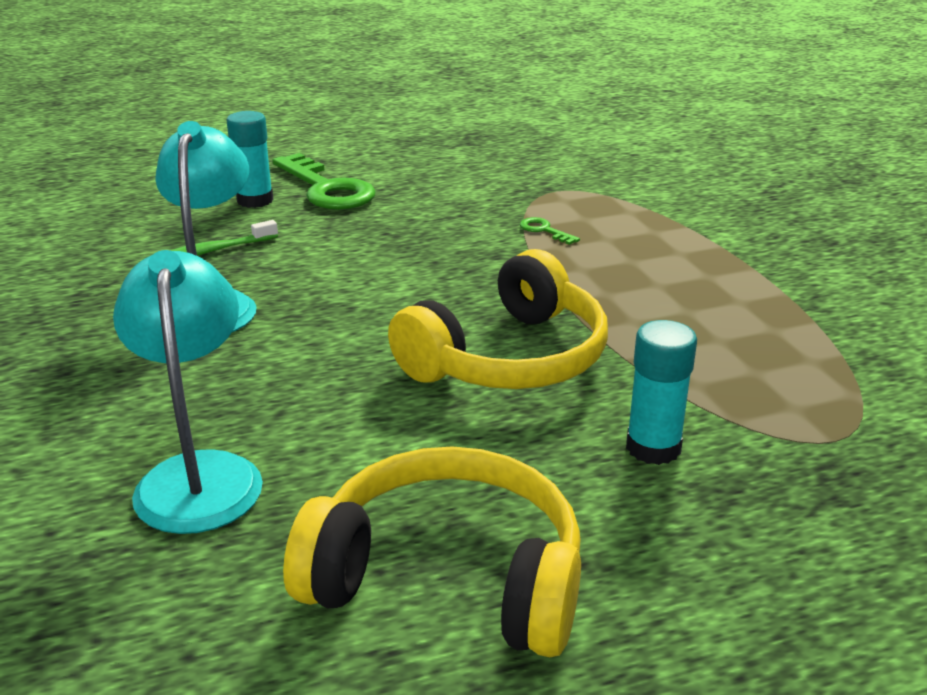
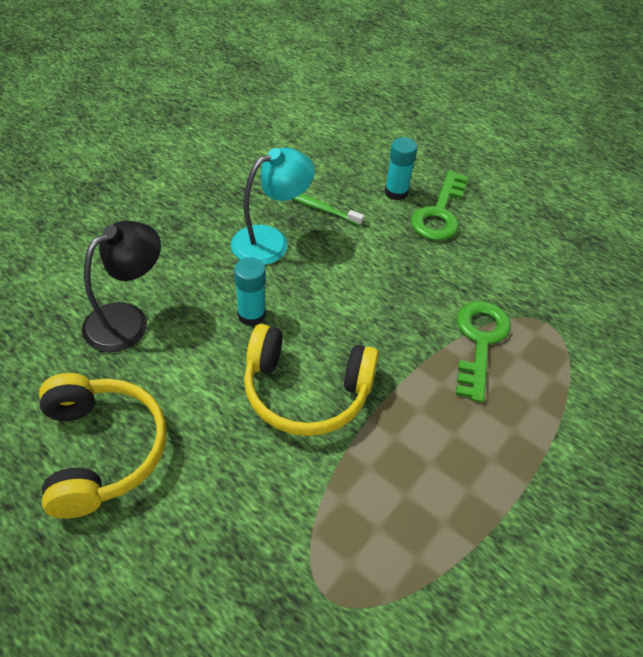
camera: 55 degrees right, 20 degrees up
turquoise lamp [113,250,263,534] -> black lamp [82,221,161,352]
green key [520,217,580,245] -> green key [456,301,511,403], size x2.37
turquoise glue stick [626,320,697,465] -> turquoise glue stick moved to [234,257,266,326]

